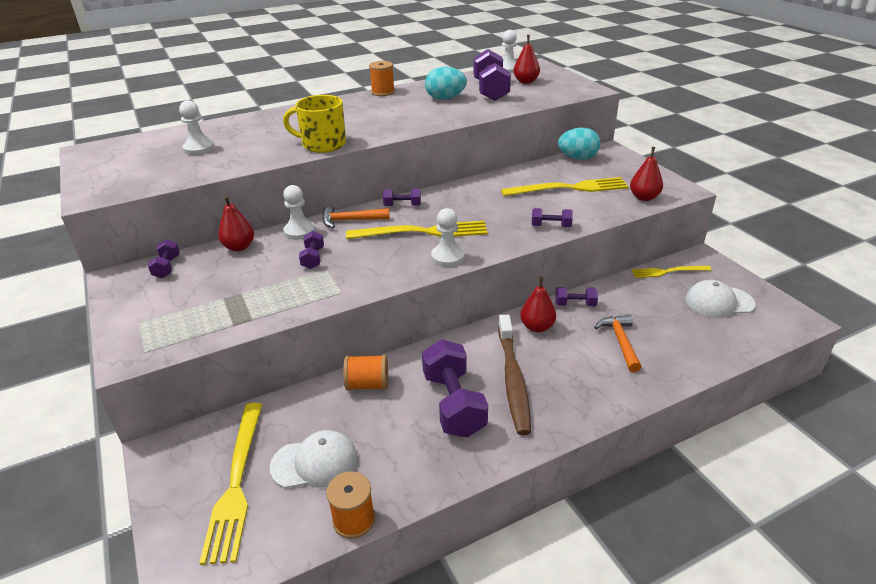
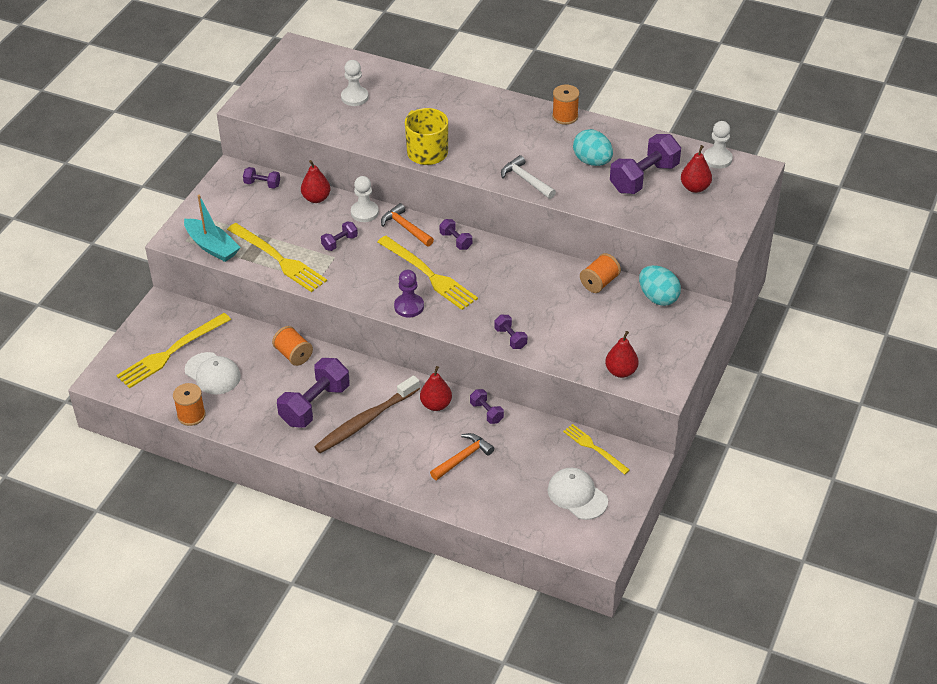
camera: 50 degrees right, 10 degrees up
purple dumbbell [148,240,180,278] -> purple dumbbell turned 60 degrees clockwise [243,167,280,189]
white pawn [431,208,465,267] -> purple pawn [394,270,424,318]
yellow fork [501,177,629,196] -> yellow fork moved to [227,223,327,292]
none -> turquoise boat [184,195,241,262]
none -> white hammer [501,155,556,199]
none -> orange spool [580,253,621,293]

